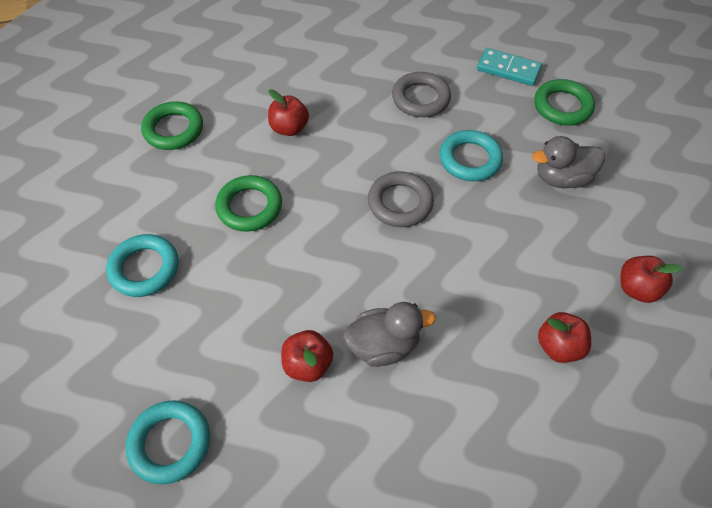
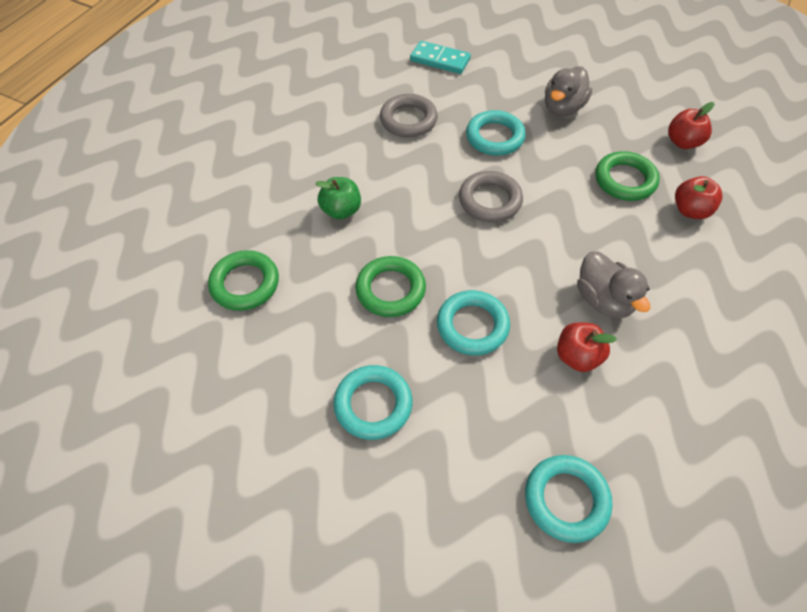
camera: 45 degrees left, 0 degrees up
red apple [268,89,309,136] -> green apple [315,177,361,219]
grey duck [343,302,436,367] -> grey duck turned 120 degrees clockwise [577,251,650,319]
turquoise domino [477,48,542,86] -> turquoise domino turned 45 degrees clockwise [410,41,471,74]
green ring [534,79,595,126] -> green ring moved to [596,151,660,201]
none -> turquoise ring [437,290,510,356]

